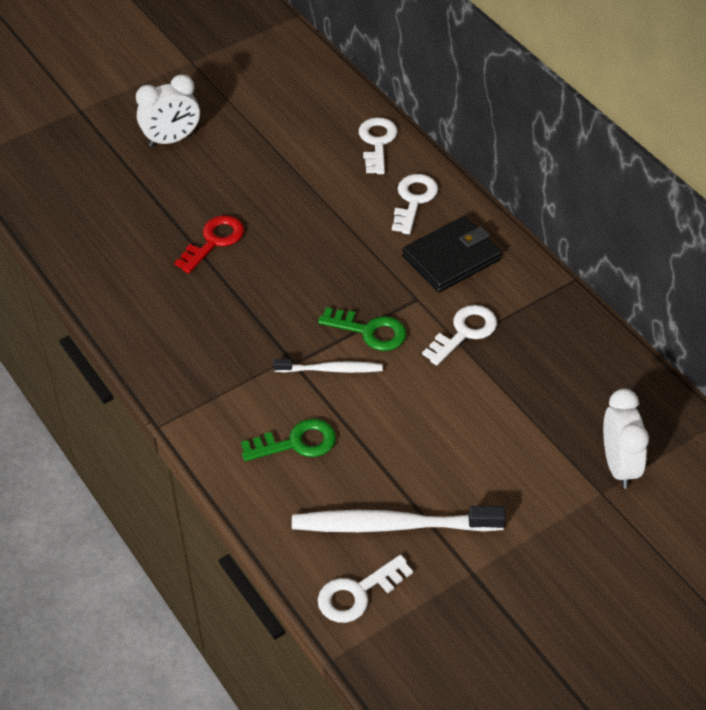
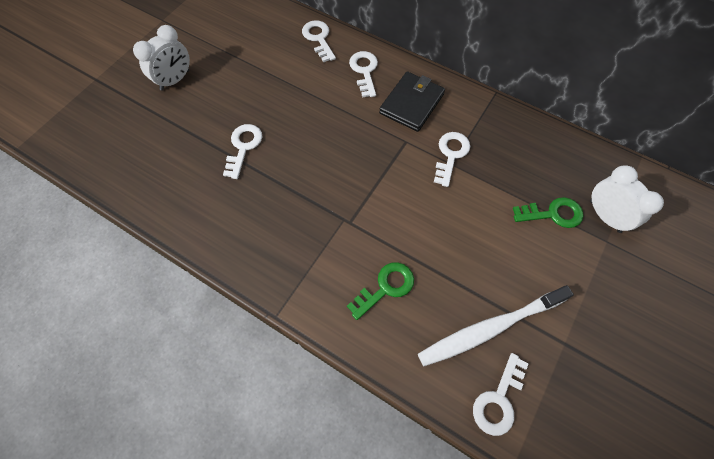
camera: 25 degrees left, 15 degrees up
red key [174,215,244,273] -> white key [223,124,263,179]
white toothbrush [273,359,383,373] -> none
green key [318,307,406,351] -> green key moved to [513,197,584,228]

